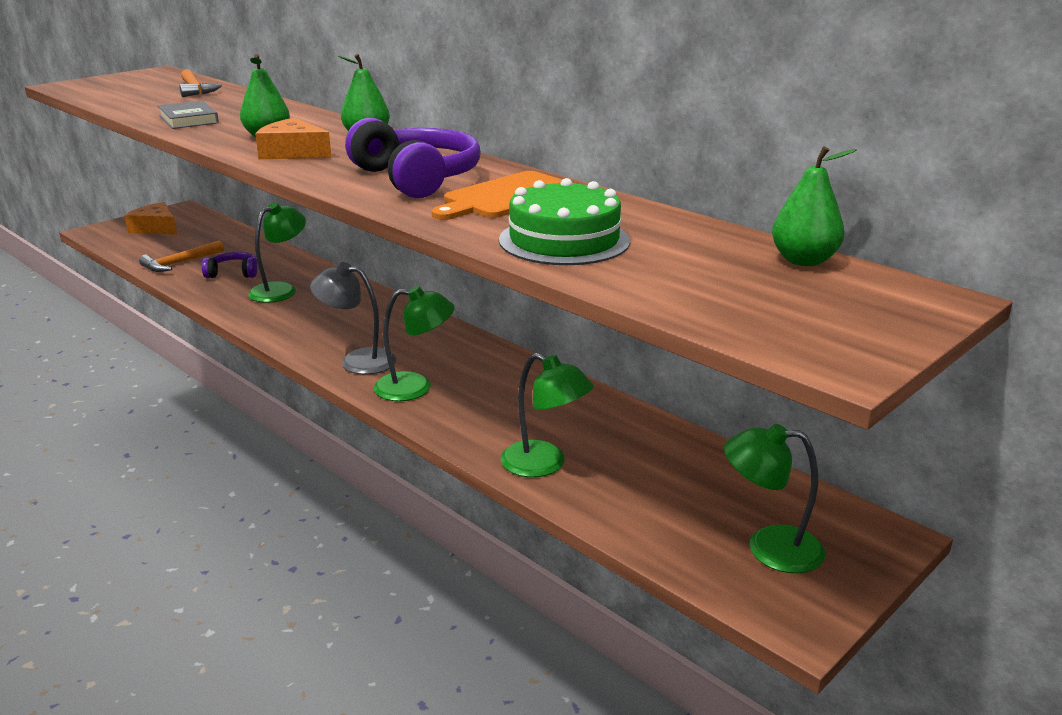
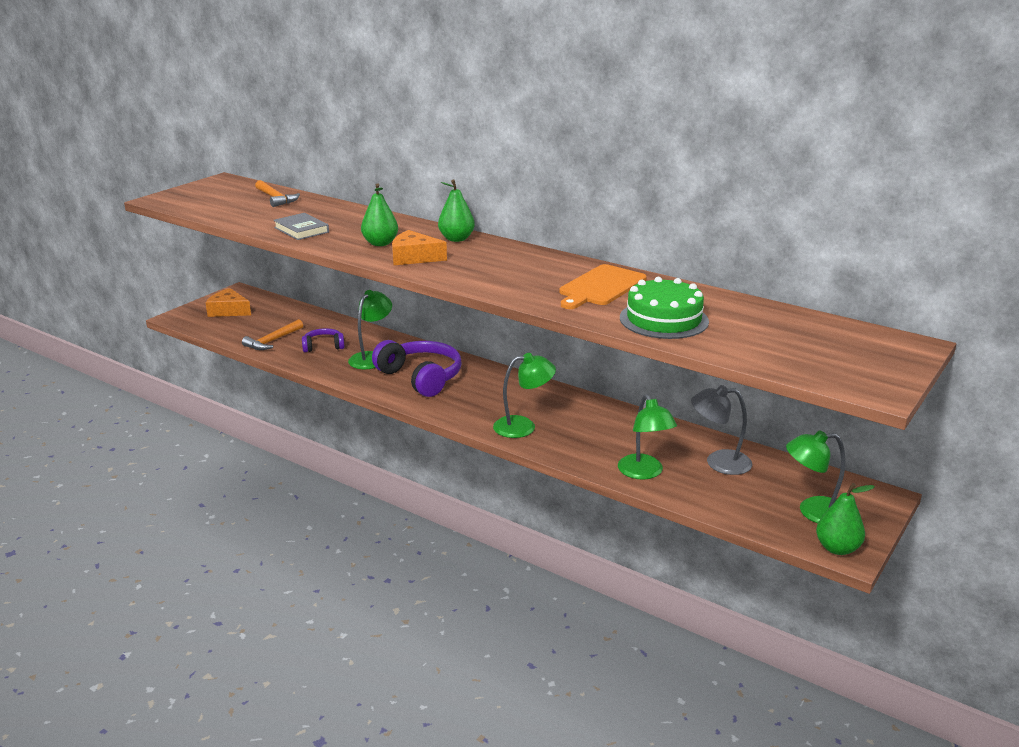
camera: 10 degrees left, 0 degrees up
grey lamp [310,262,396,374] -> grey lamp moved to [691,385,752,475]
purple headphones [345,118,481,198] -> purple headphones moved to [372,340,462,397]
green lamp [501,353,593,477] -> green lamp turned 45 degrees clockwise [618,394,677,479]
green pear [772,146,857,266] -> green pear moved to [816,483,875,555]

